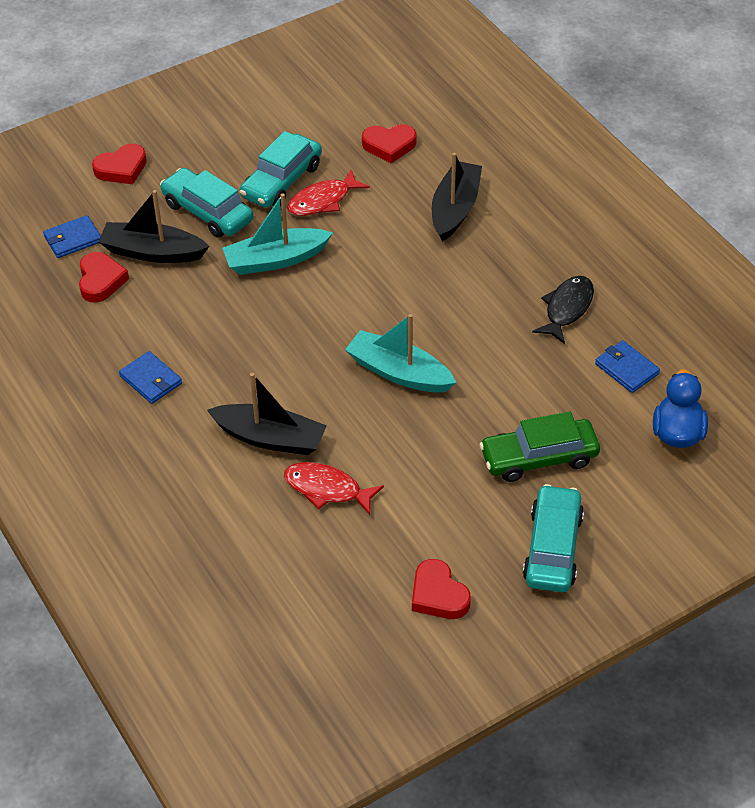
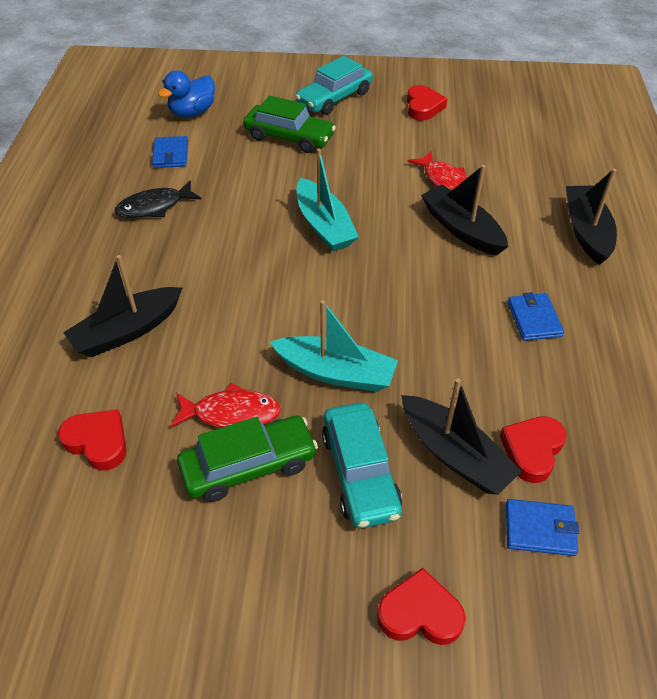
camera: 145 degrees left, 0 degrees up
turquoise car [239,131,322,208] -> green car [177,416,318,502]
none -> black boat [566,169,617,265]

